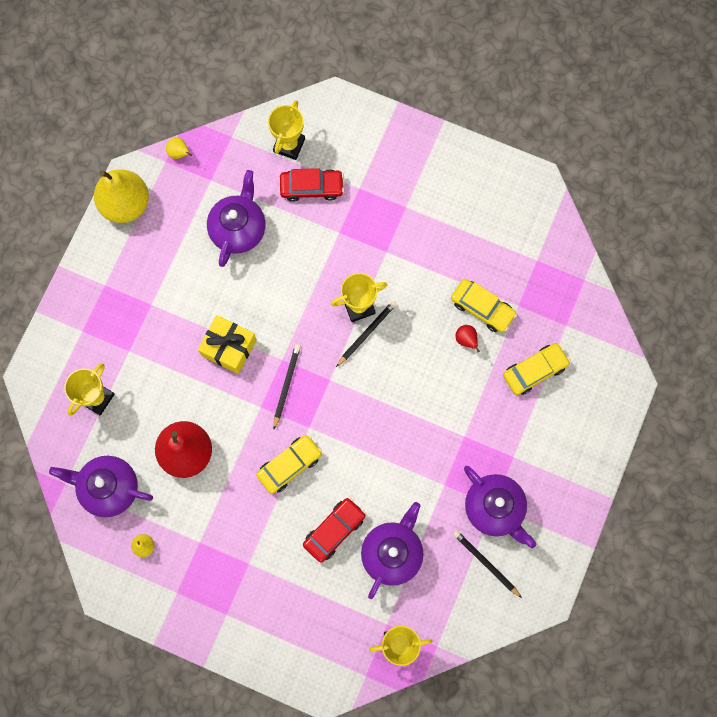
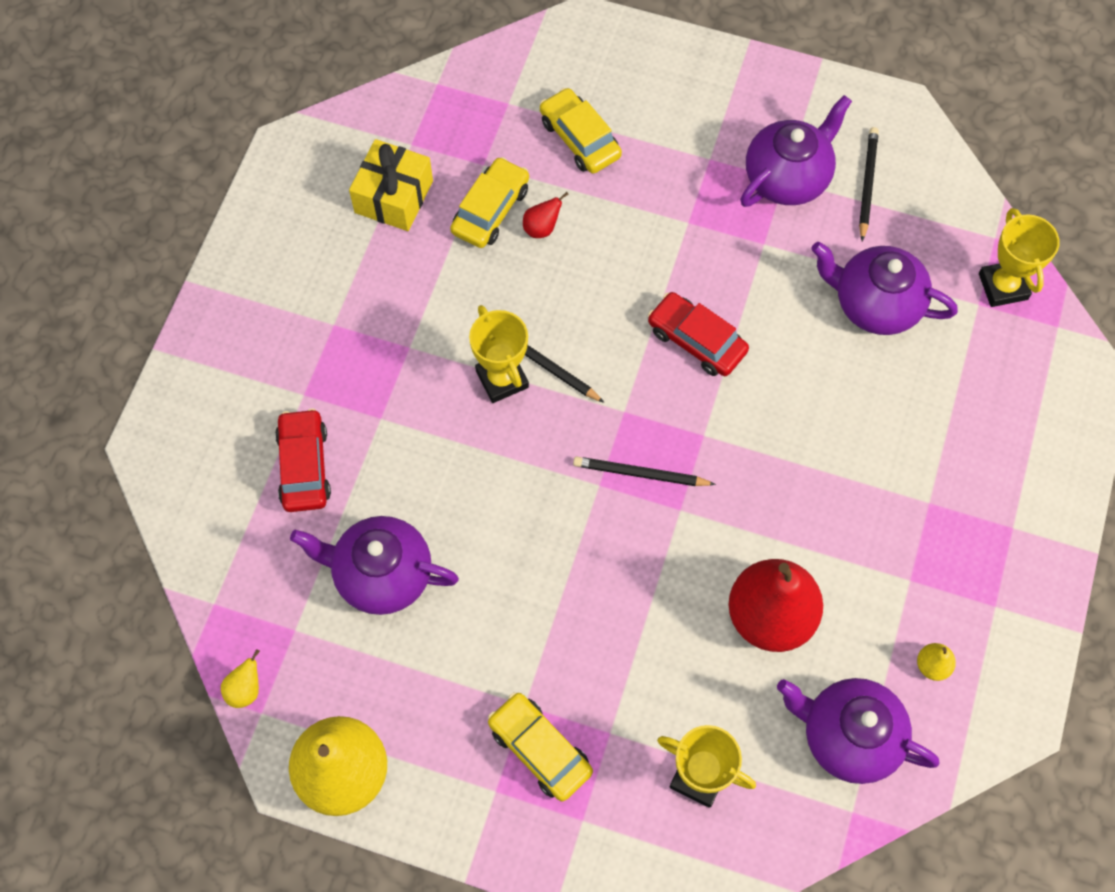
camera: 95 degrees left, 10 degrees down
purple teapot [49,456,153,517] -> purple teapot turned 105 degrees clockwise [777,678,939,784]
yellow gift [198,315,257,374] -> yellow gift moved to [349,139,433,231]
yellow car [256,435,322,494] -> yellow car moved to [488,692,593,801]
yellow trophy [268,100,305,160] -> none
red car [303,498,366,562] -> red car moved to [648,292,749,376]
black pencil [453,530,522,598] -> black pencil turned 150 degrees clockwise [859,127,879,241]

